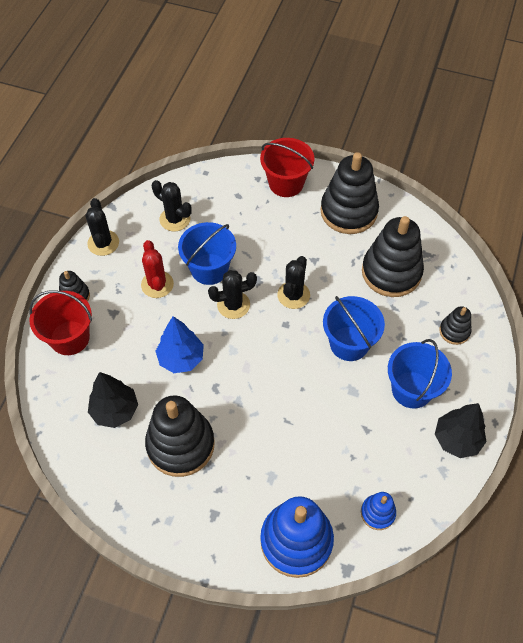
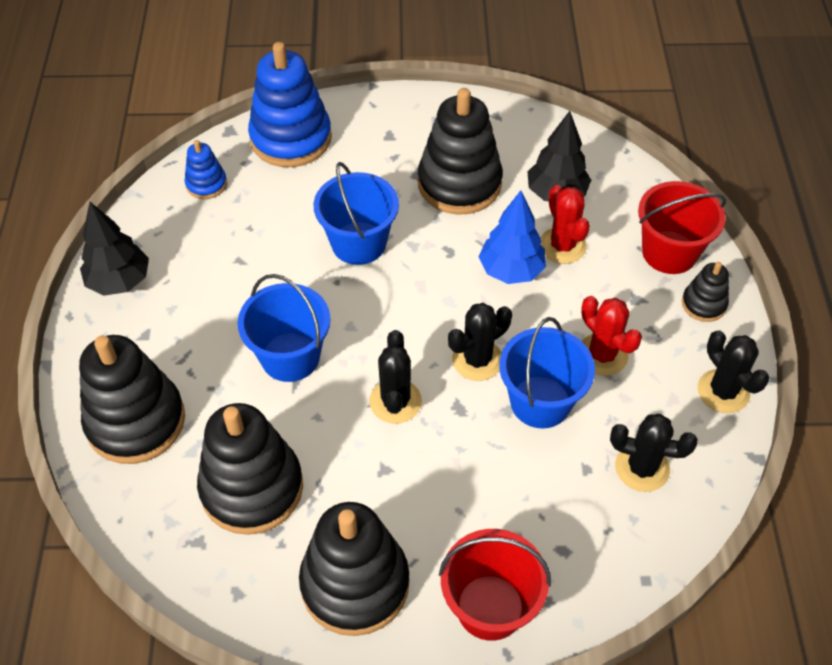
camera: 160 degrees right, 5 degrees down
blue bucket [388,339,452,409] -> blue bucket moved to [314,162,399,265]
black stacking toy [439,306,471,345] -> black stacking toy [79,335,185,464], size x2.05
none -> red cactus [540,185,590,264]

